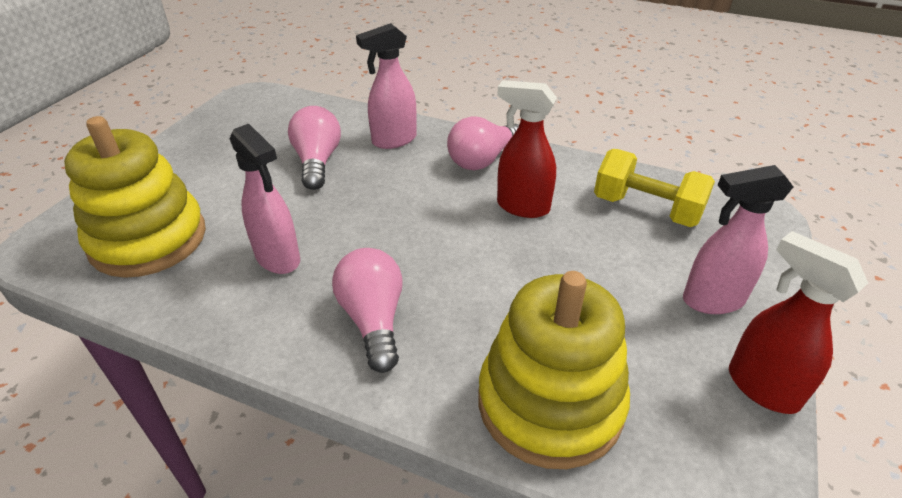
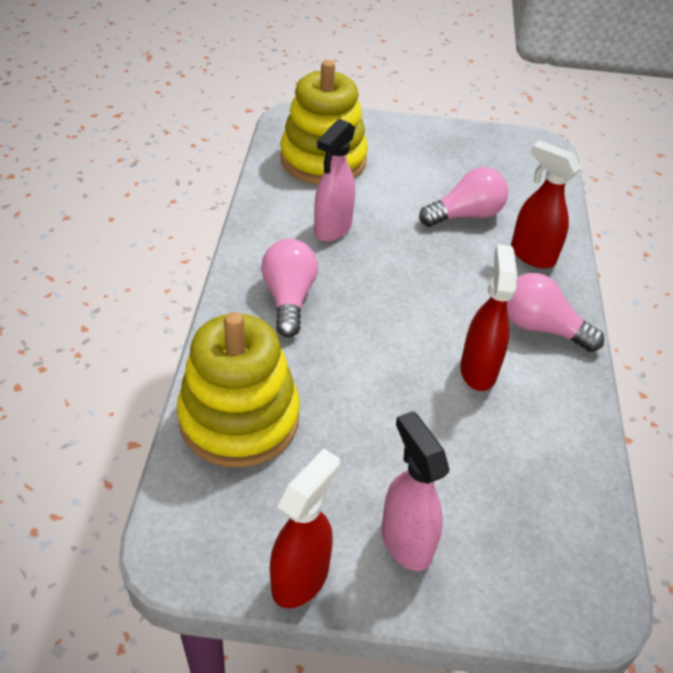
camera: 70 degrees right, 5 degrees up
pink light bulb [332,248,403,373] -> pink light bulb turned 60 degrees counterclockwise [261,239,318,337]
pink spray bottle [356,23,417,149] -> red spray bottle [511,140,581,268]
yellow dumbbell [594,149,715,227] -> none

